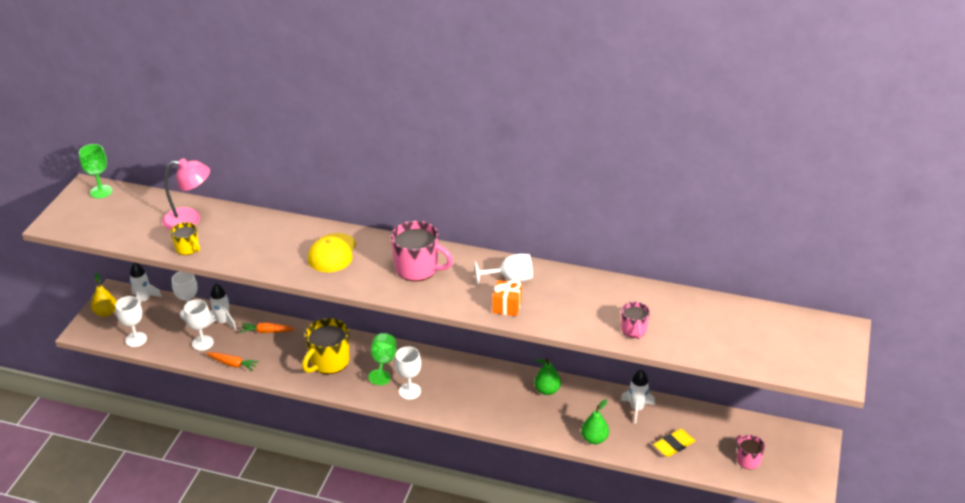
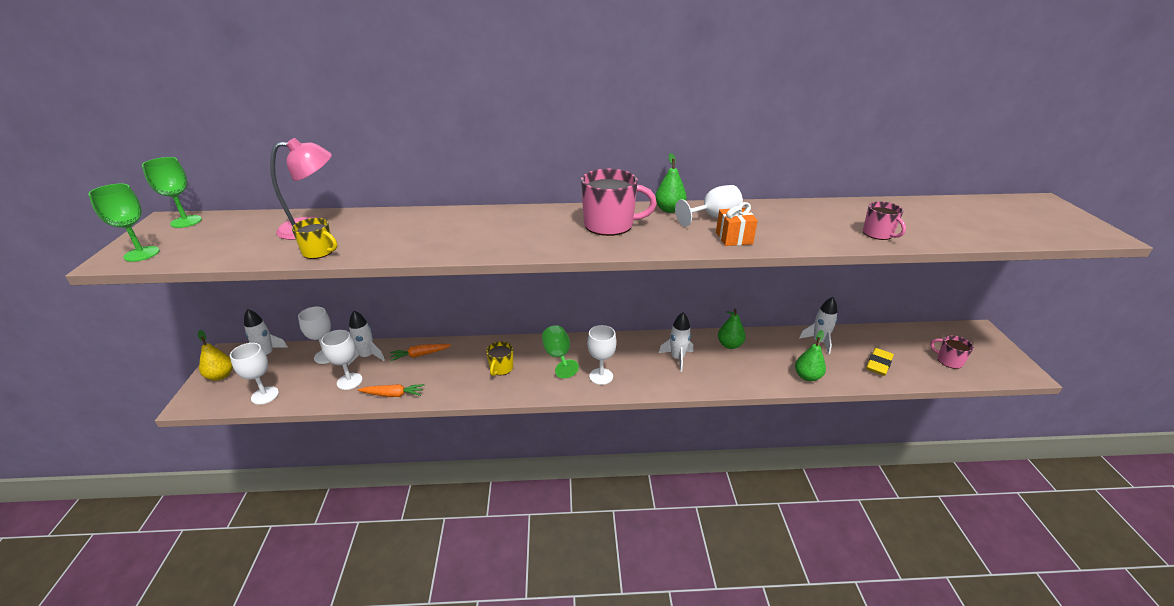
camera: 20 degrees left, 5 degrees down
yellow mug [302,318,349,374] -> yellow mug [486,341,513,376], size x0.56
yellow cap [308,233,356,272] -> none
none -> green goblet [88,184,160,262]
none -> green pear [655,153,687,213]
none -> white rocket [659,312,693,372]

